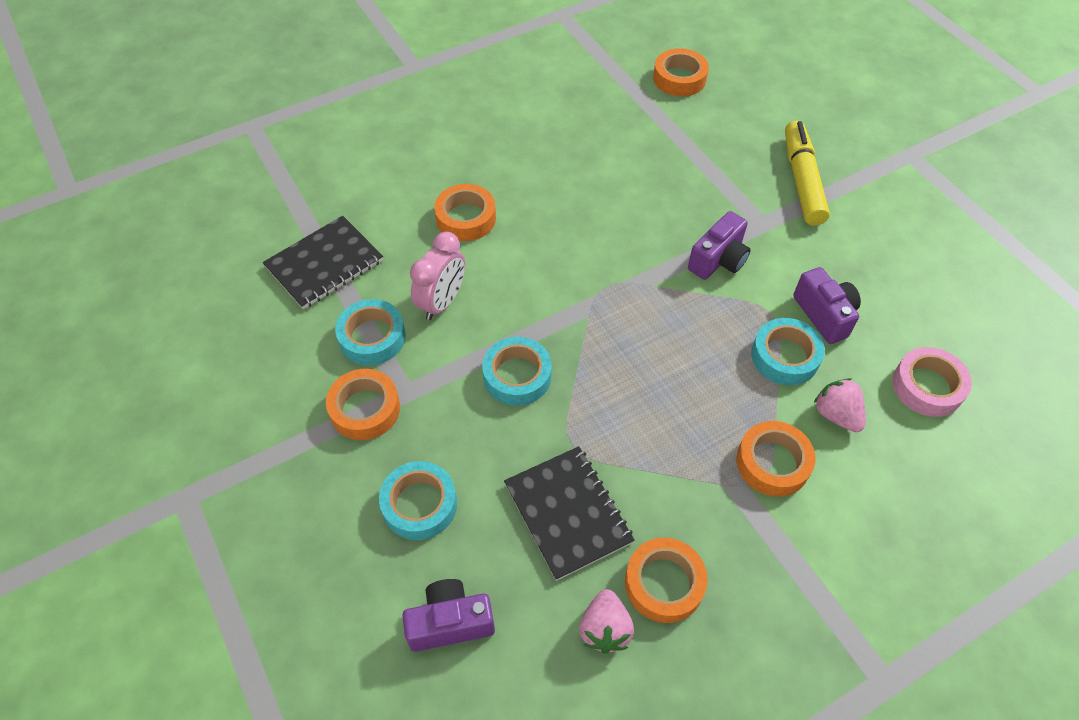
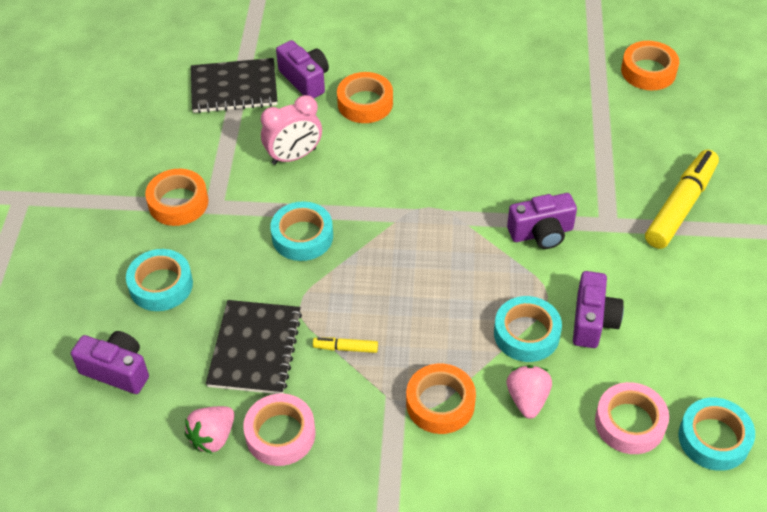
camera: 35 degrees right, 5 degrees down
turquoise tape [335,299,406,365] -> turquoise tape moved to [678,398,755,471]
orange tape [625,538,708,623] -> pink tape [243,394,315,466]
none -> purple camera [276,40,329,98]
none -> yellow marker [313,337,378,353]

